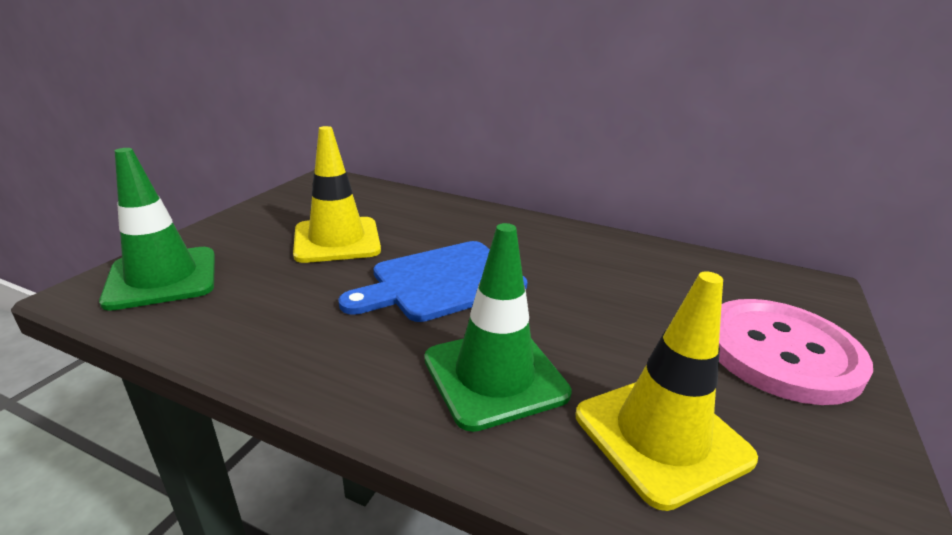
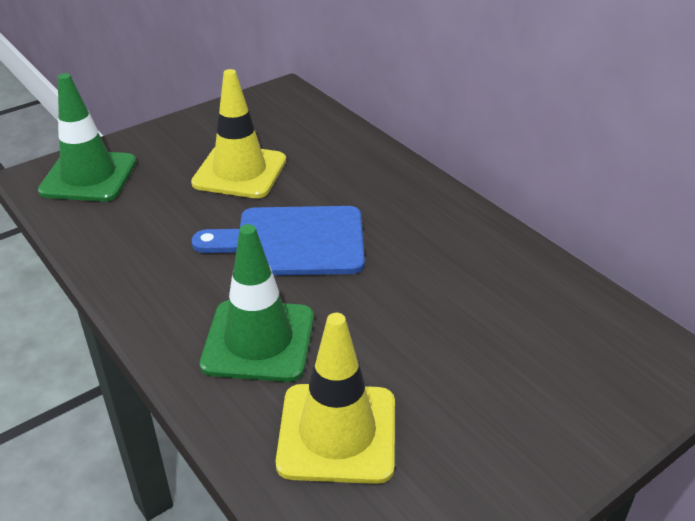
camera: 30 degrees right, 10 degrees up
pink button [719,299,873,405] -> none

